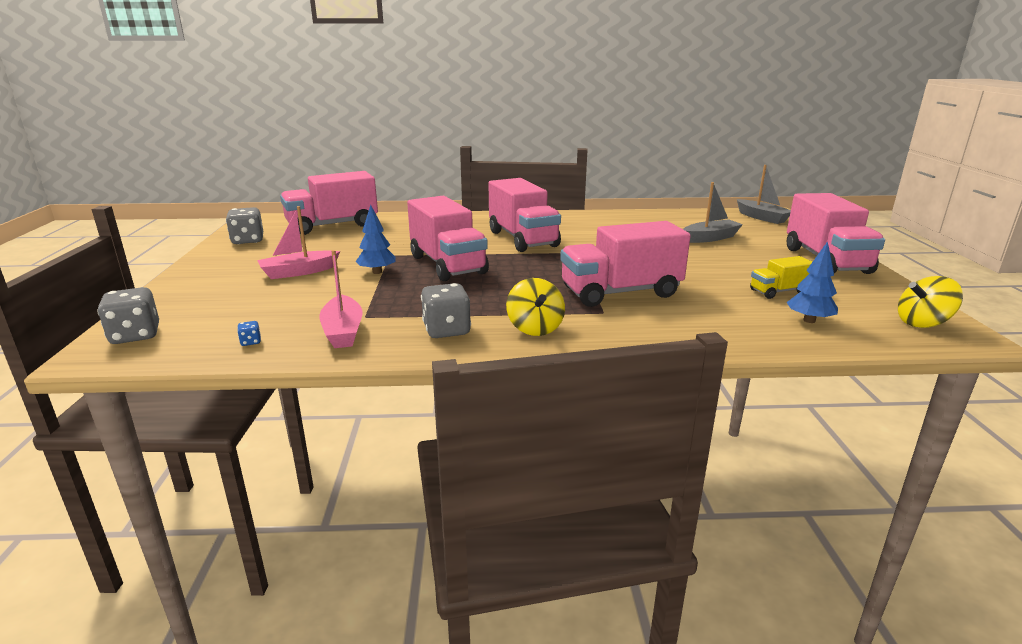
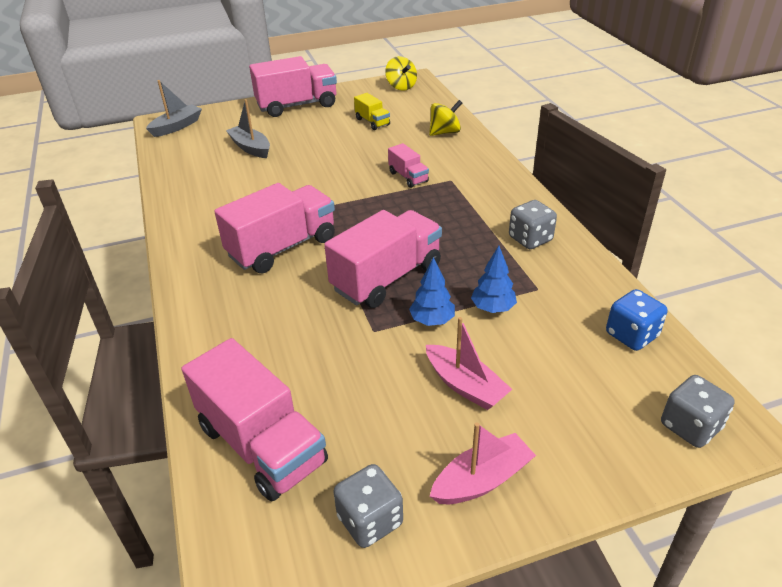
camera: 105 degrees left, 15 degrees up
blue dice [237,321,261,346] -> blue dice [606,289,668,351], size x2.30
pink boat [319,250,363,348] -> pink boat moved to [430,423,536,504]
yellow spinning top [506,278,565,336] -> yellow spinning top moved to [429,100,462,136]
pink truck [560,221,691,307] -> pink truck [388,143,429,188], size x0.49
blue tree [787,241,838,323] -> blue tree moved to [471,246,517,313]

